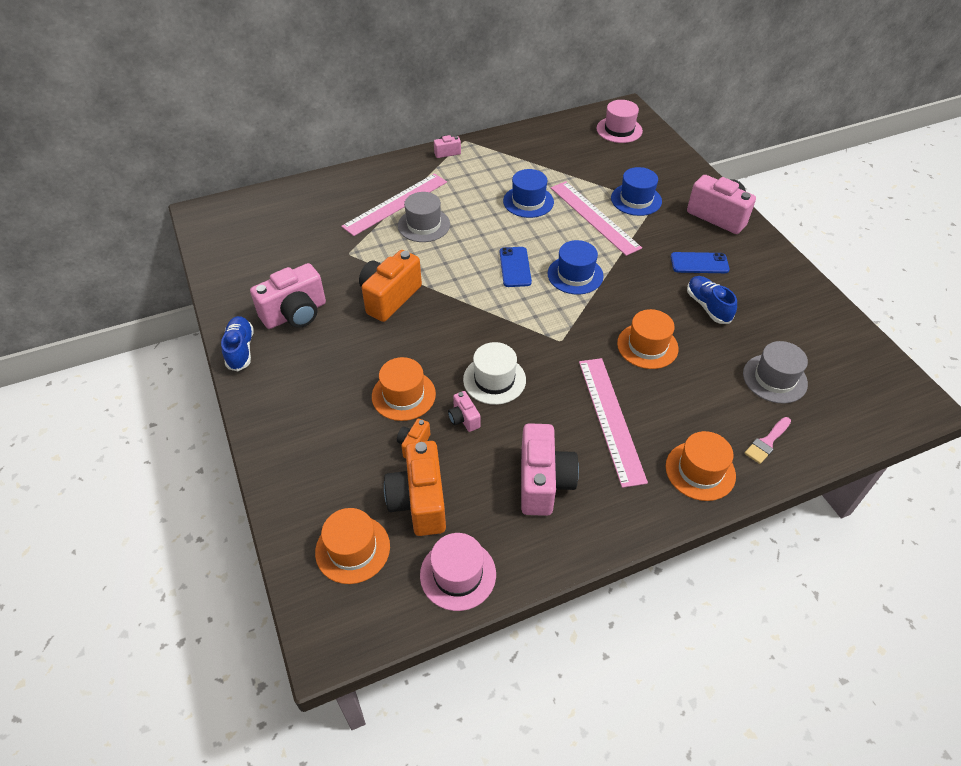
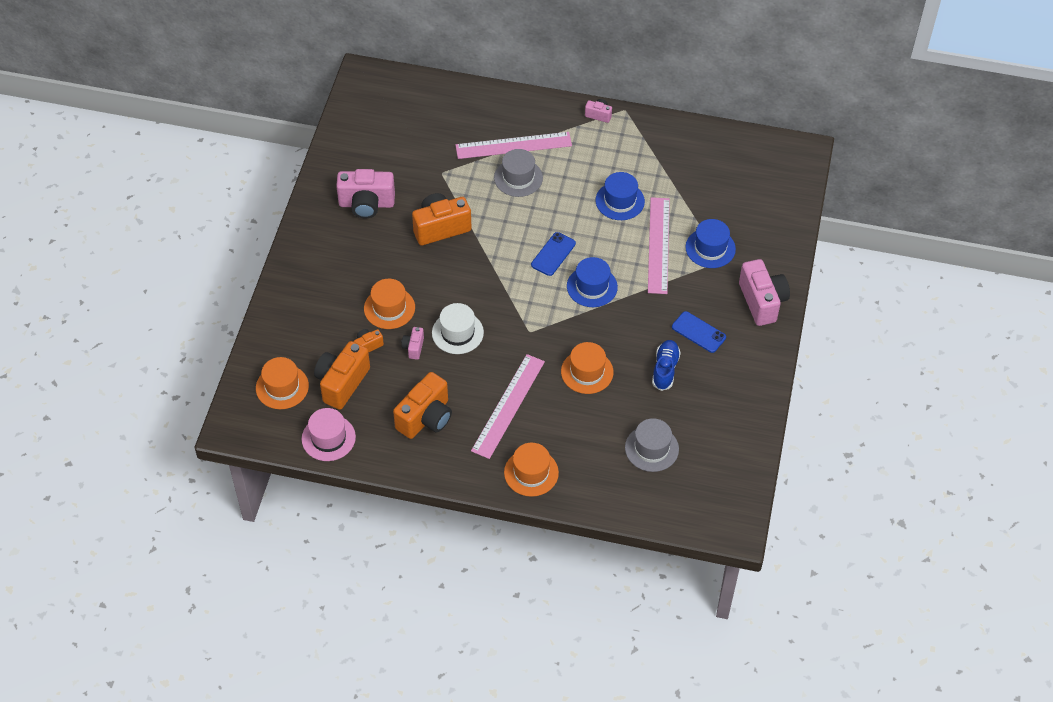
camera: 35 degrees right, 5 degrees up
blue shoe [221,316,254,371] -> none
pink camera [521,423,579,516] -> orange camera [393,372,452,439]
pink hat [596,100,643,143] -> none
pink brush [744,417,791,464] -> none

